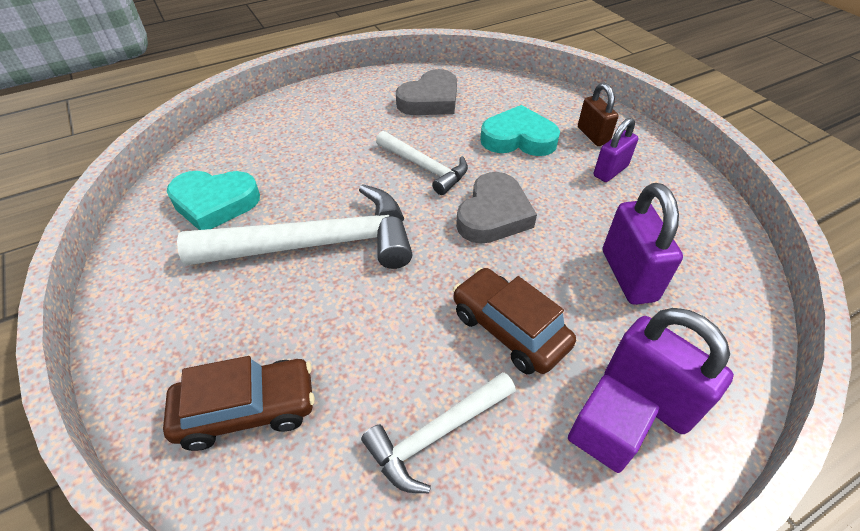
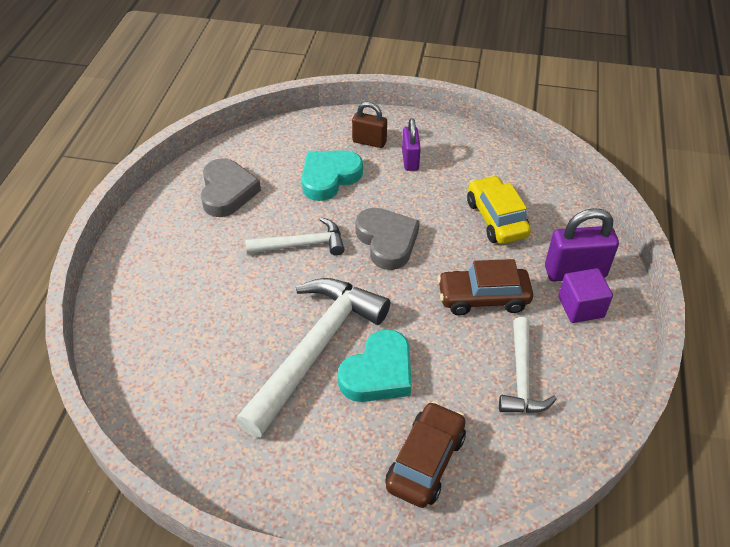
camera: 50 degrees left, 0 degrees up
turquoise heart [167,171,260,230] -> turquoise heart moved to [338,329,411,402]
purple padlock [603,183,683,305] -> yellow car [467,175,531,244]

